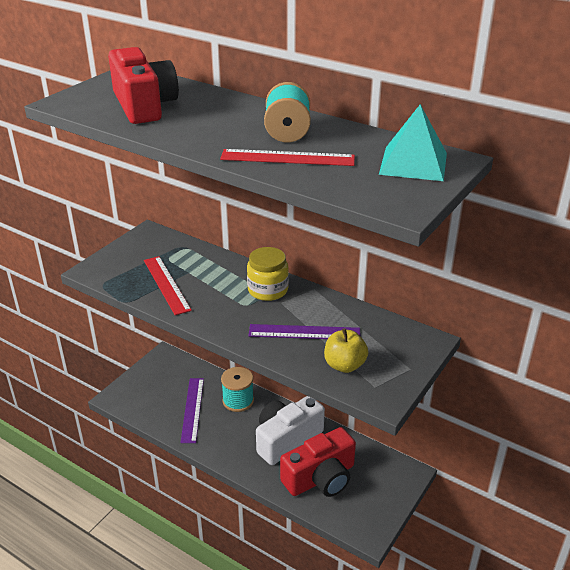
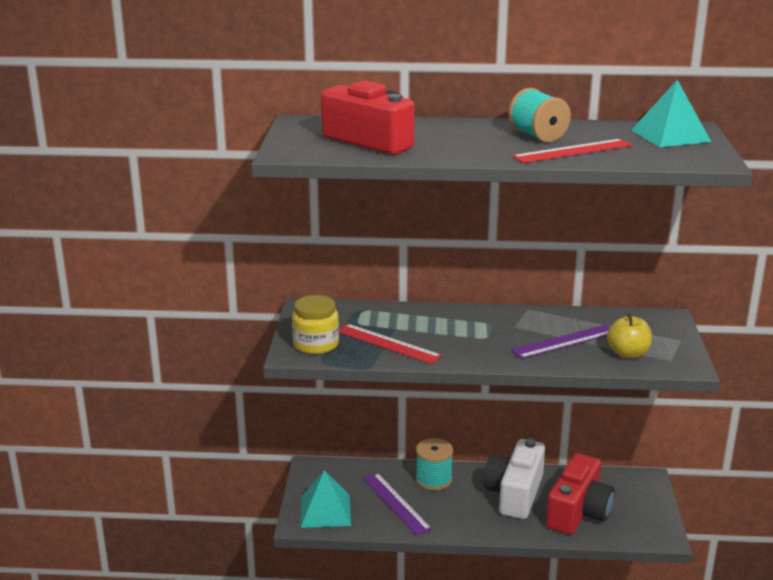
camera: 30 degrees left, 10 degrees down
yellow jar [247,247,289,301] -> yellow jar moved to [292,295,339,354]
none -> turquoise pyramid [300,470,351,528]

